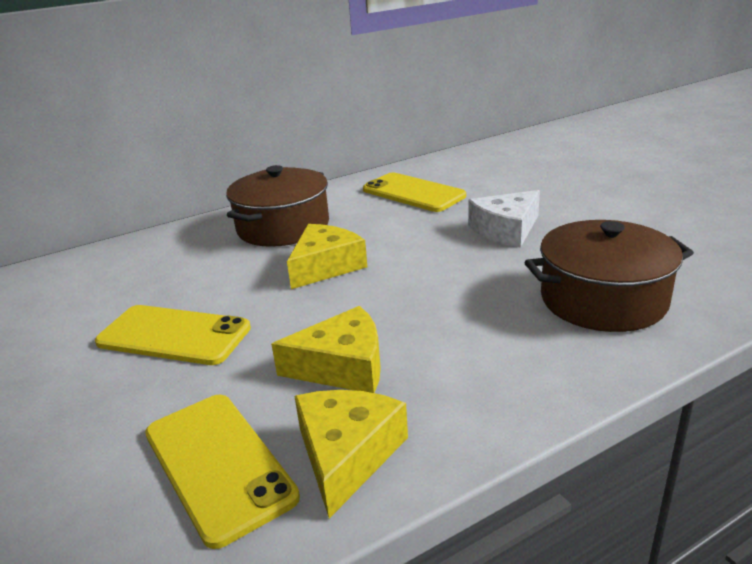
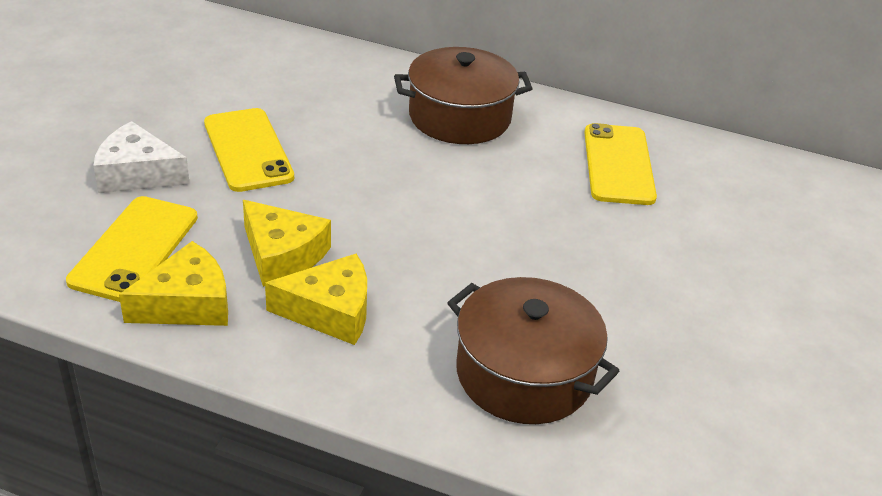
camera: 45 degrees right, 10 degrees up
yellow cheese [287,224,367,289] -> yellow cheese moved to [265,254,367,345]
white cheese [468,190,540,248] -> white cheese moved to [93,121,190,193]

